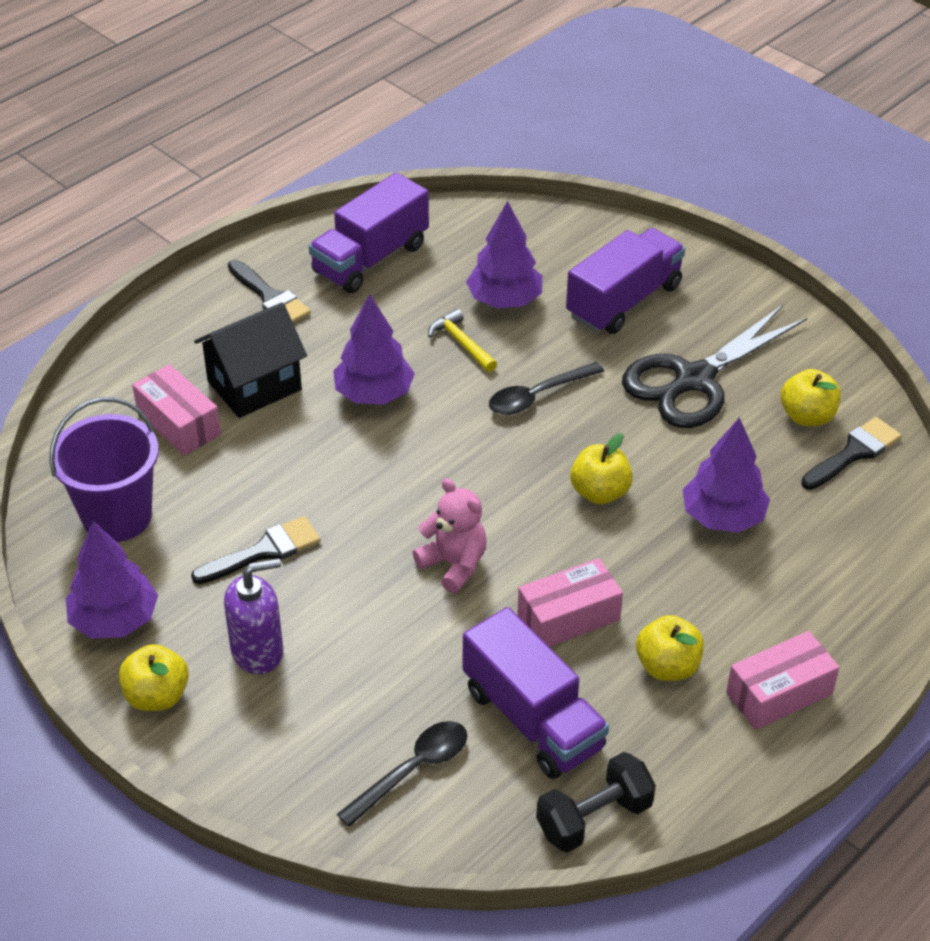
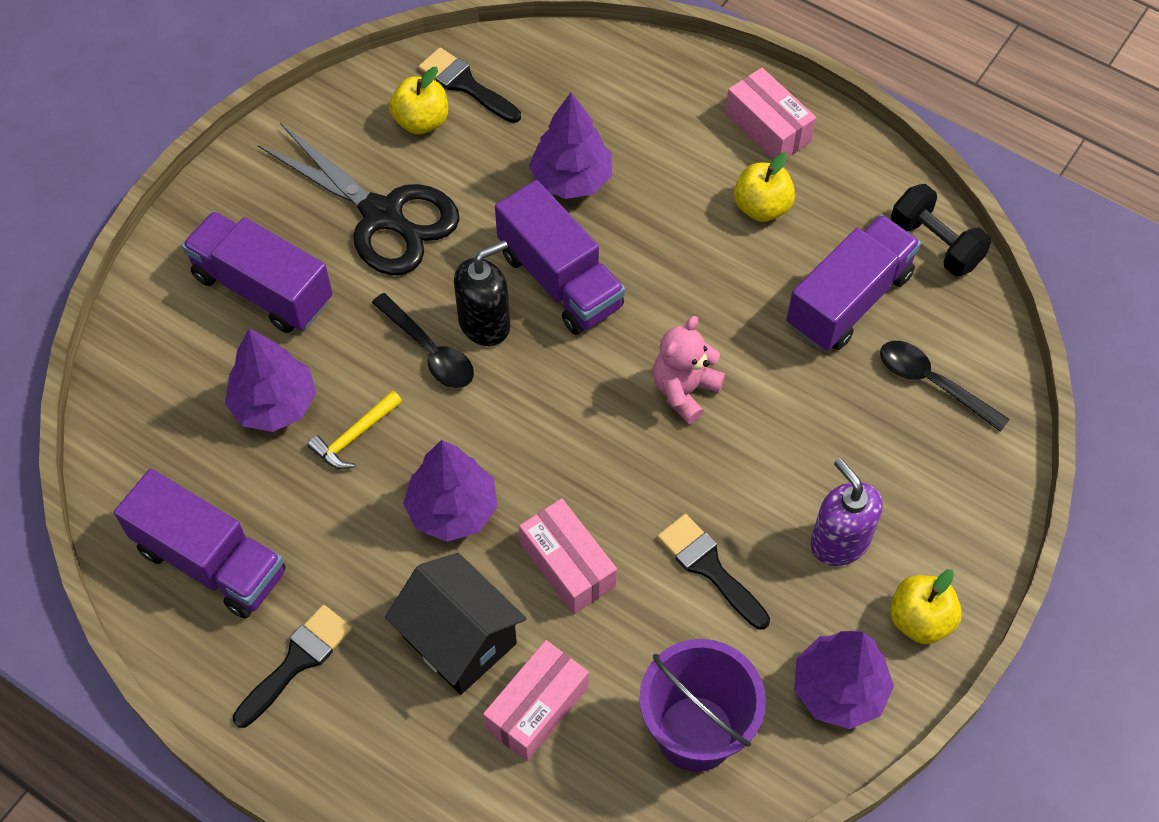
camera: 100 degrees left, 15 degrees up
pink box [517,558,623,647] -> pink box moved to [519,498,617,614]
yellow apple [570,433,633,504] -> purple truck [495,180,625,335]
none -> black soap dispenser [454,240,510,346]

